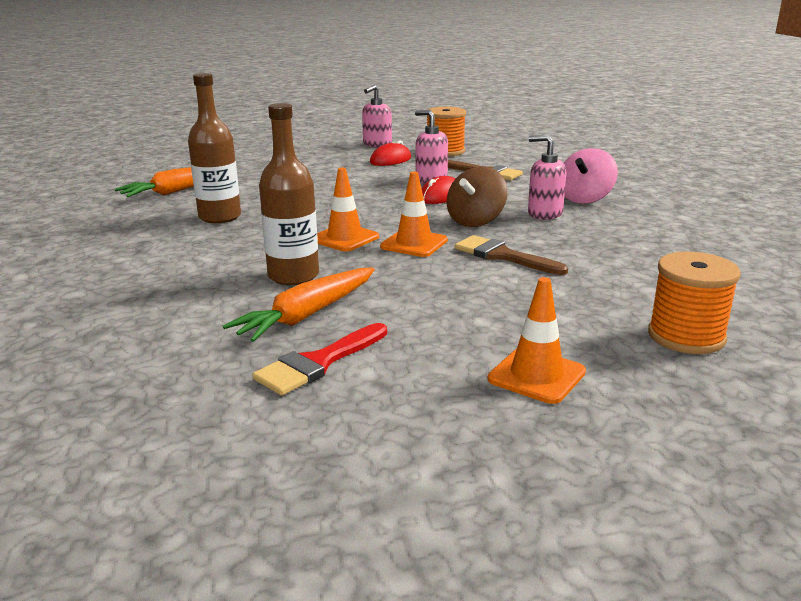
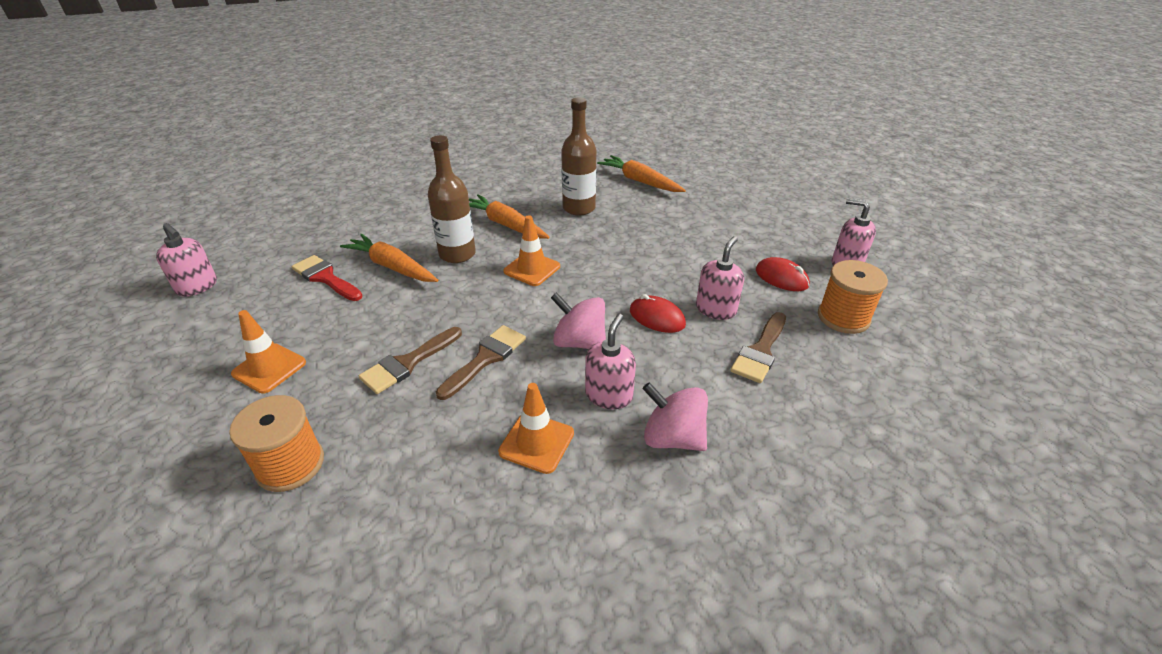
camera: 85 degrees right, 15 degrees up
orange traffic cone [380,172,448,257] -> orange traffic cone moved to [498,383,574,474]
brown spinning top [447,167,507,227] -> pink spinning top [551,292,606,349]
none -> pink soap dispenser [156,223,217,297]
none -> brown brush [359,327,462,394]
none -> orange carrot [469,194,550,239]

